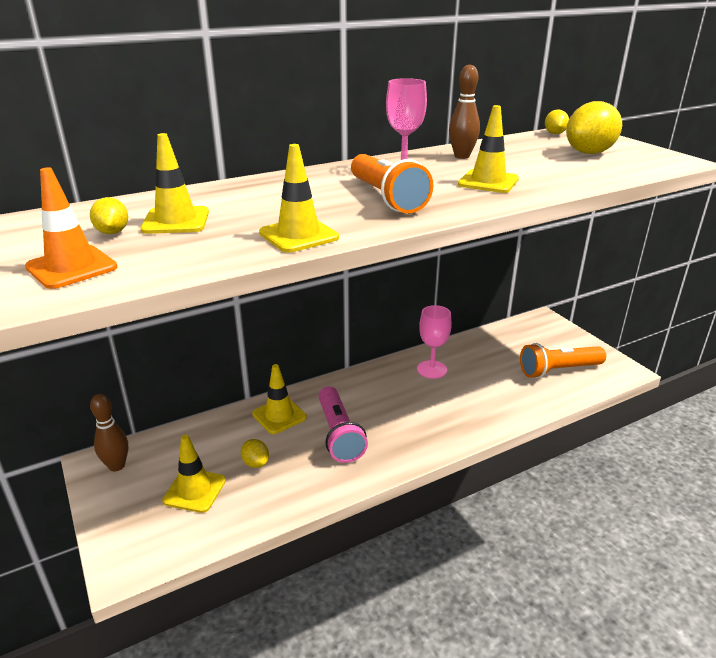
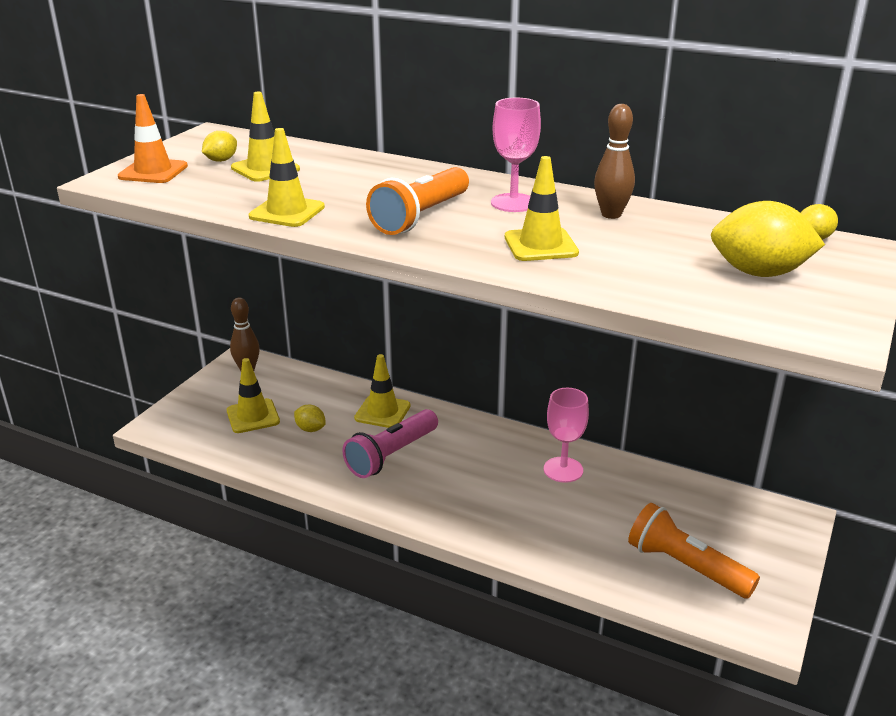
camera: 55 degrees right, 0 degrees up
yellow lemon [241,439,269,468] -> yellow lemon turned 75 degrees counterclockwise [294,405,326,432]

